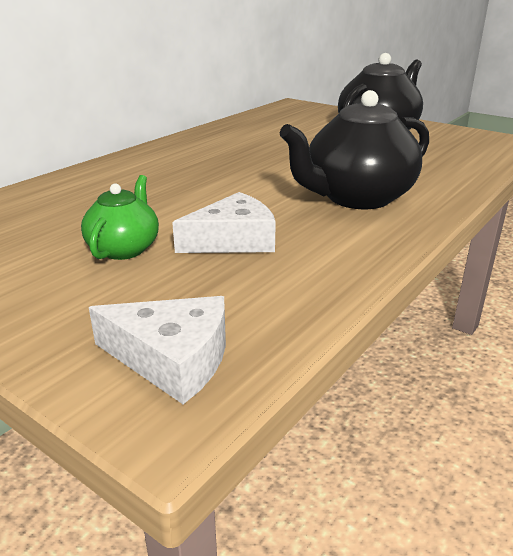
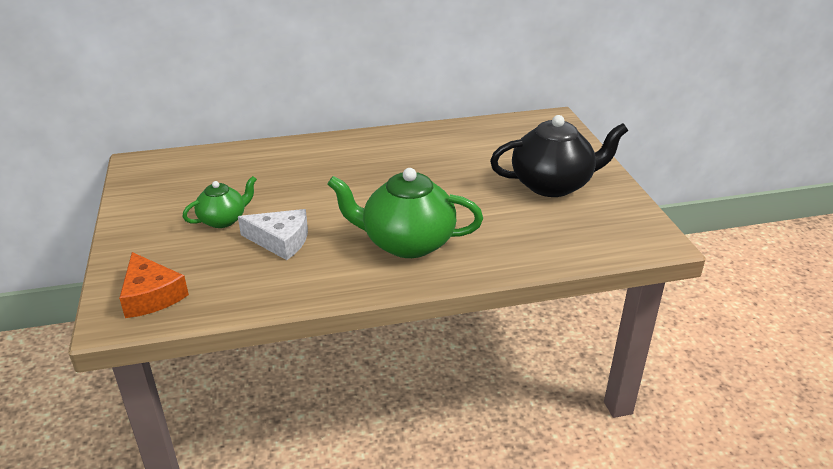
camera: 40 degrees right, 5 degrees up
white cheese [89,296,226,404] -> orange cheese [119,252,189,318]
black teapot [280,90,429,209] -> green teapot [327,168,483,258]

